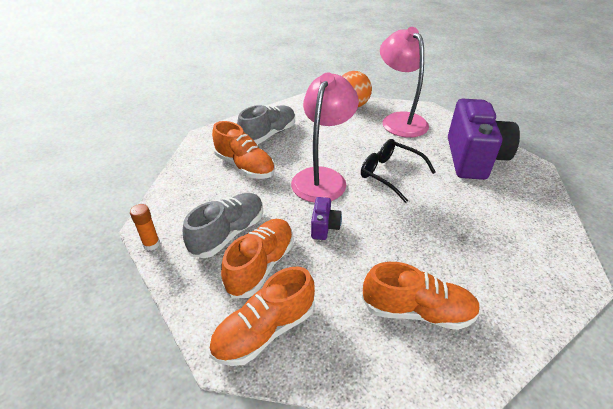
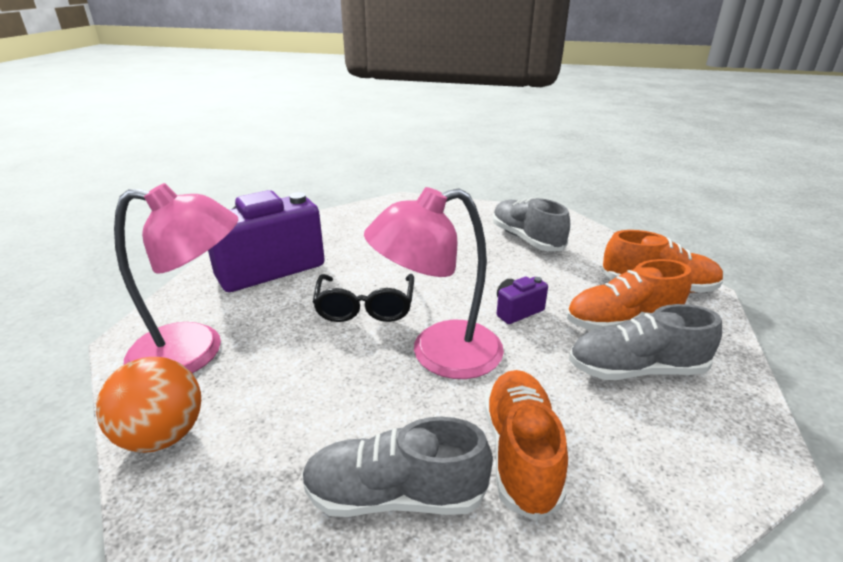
camera: 130 degrees left, 10 degrees down
orange glue stick [130,204,160,251] -> none
orange shoe [362,262,480,330] -> grey shoe [493,197,570,251]
pink lamp [380,27,429,137] -> pink lamp turned 120 degrees counterclockwise [114,183,238,373]

